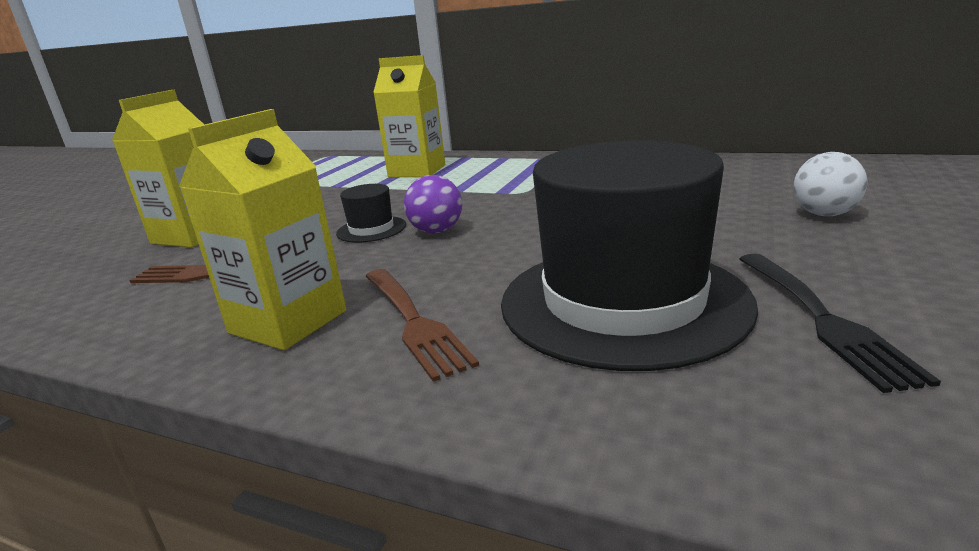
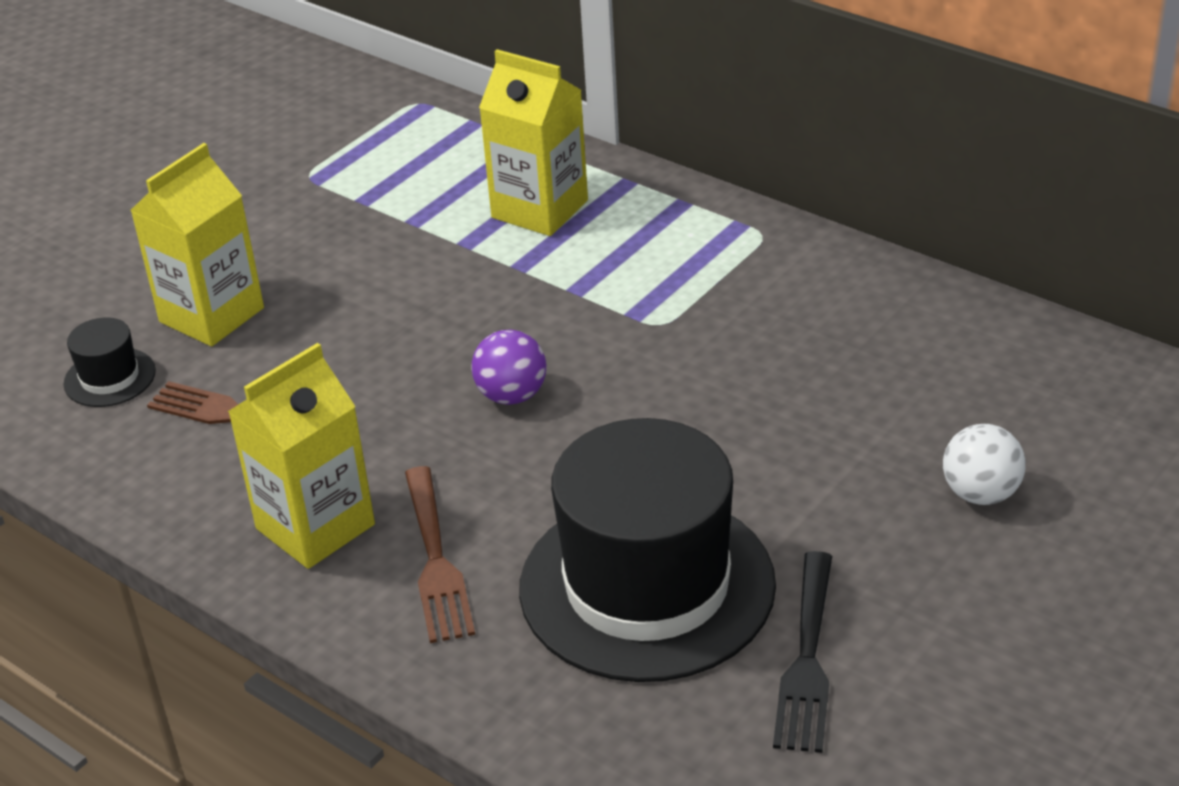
camera: 15 degrees right, 15 degrees up
black hat [336,184,406,242] -> black hat moved to [63,318,156,407]

